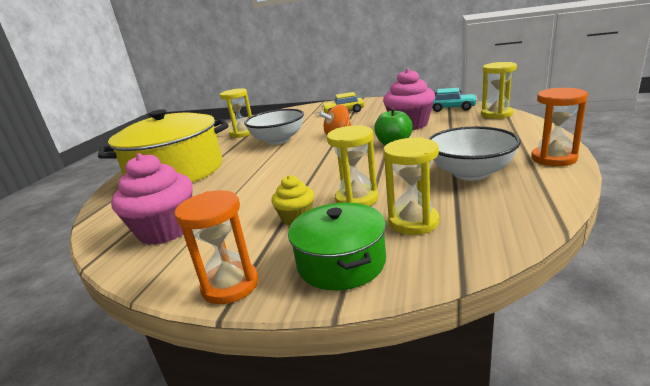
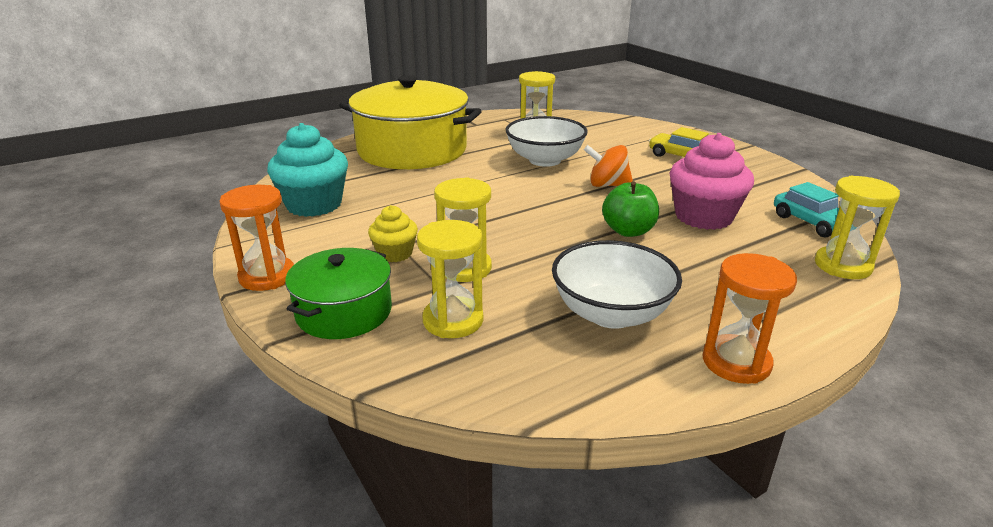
camera: 40 degrees right, 5 degrees up
pink cupcake [111,153,193,245] -> turquoise cupcake [267,123,348,217]

